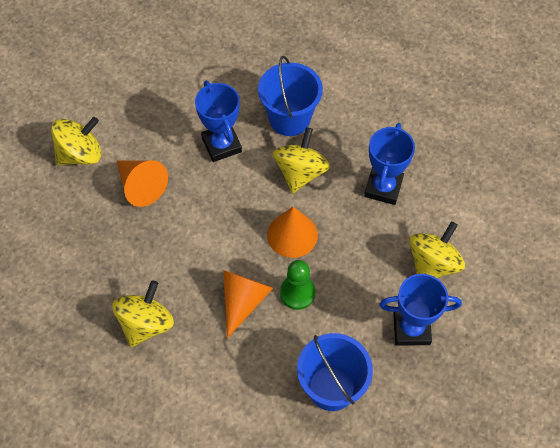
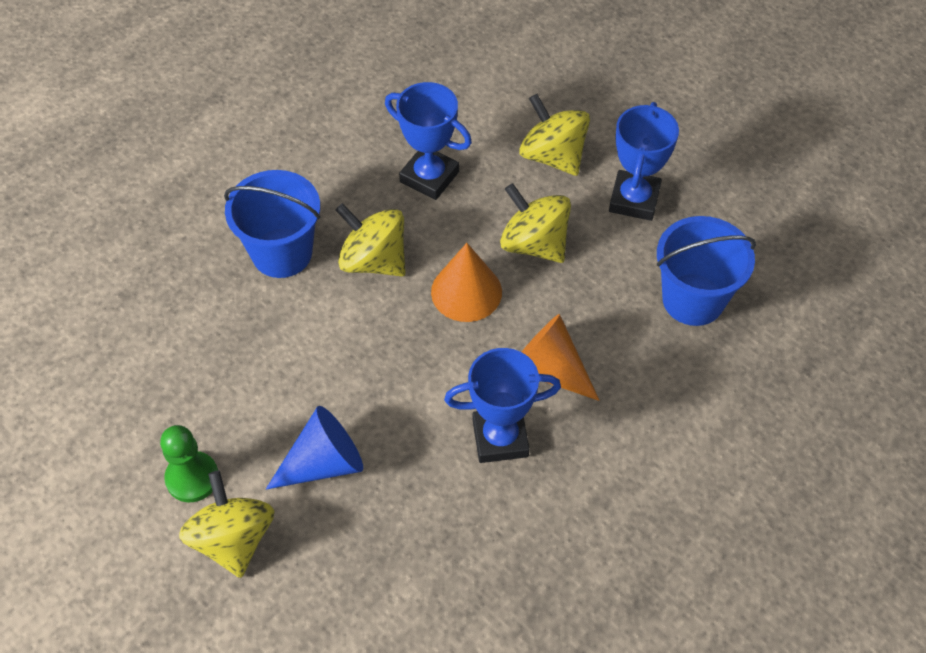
camera: 75 degrees left, 5 degrees down
yellow spinning top [112,280,174,347] -> yellow spinning top moved to [500,183,571,263]
orange cone [117,160,168,207] -> blue cone [266,406,363,489]
blue trophy [195,81,242,162] -> blue trophy moved to [444,348,561,463]
green pawn [280,260,316,310] -> green pawn moved to [160,425,218,503]

